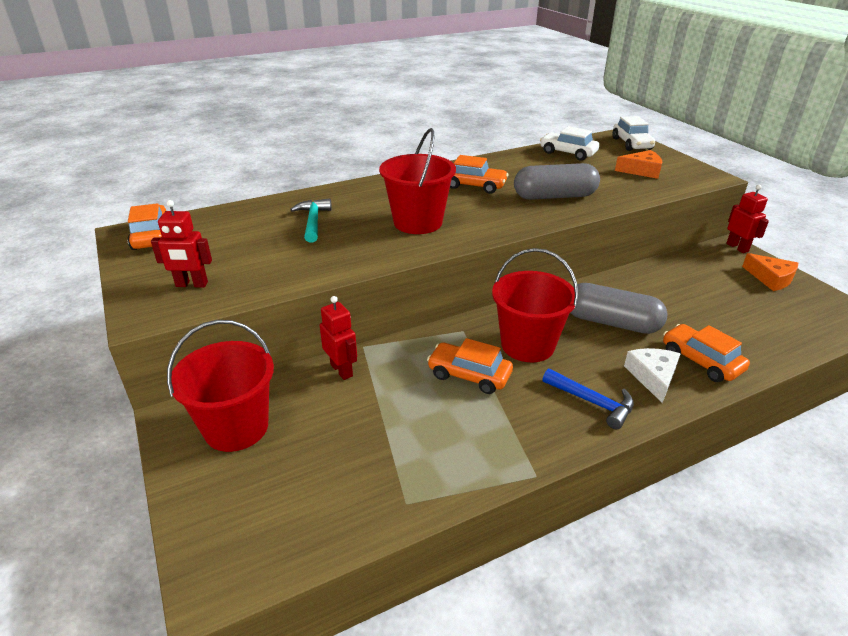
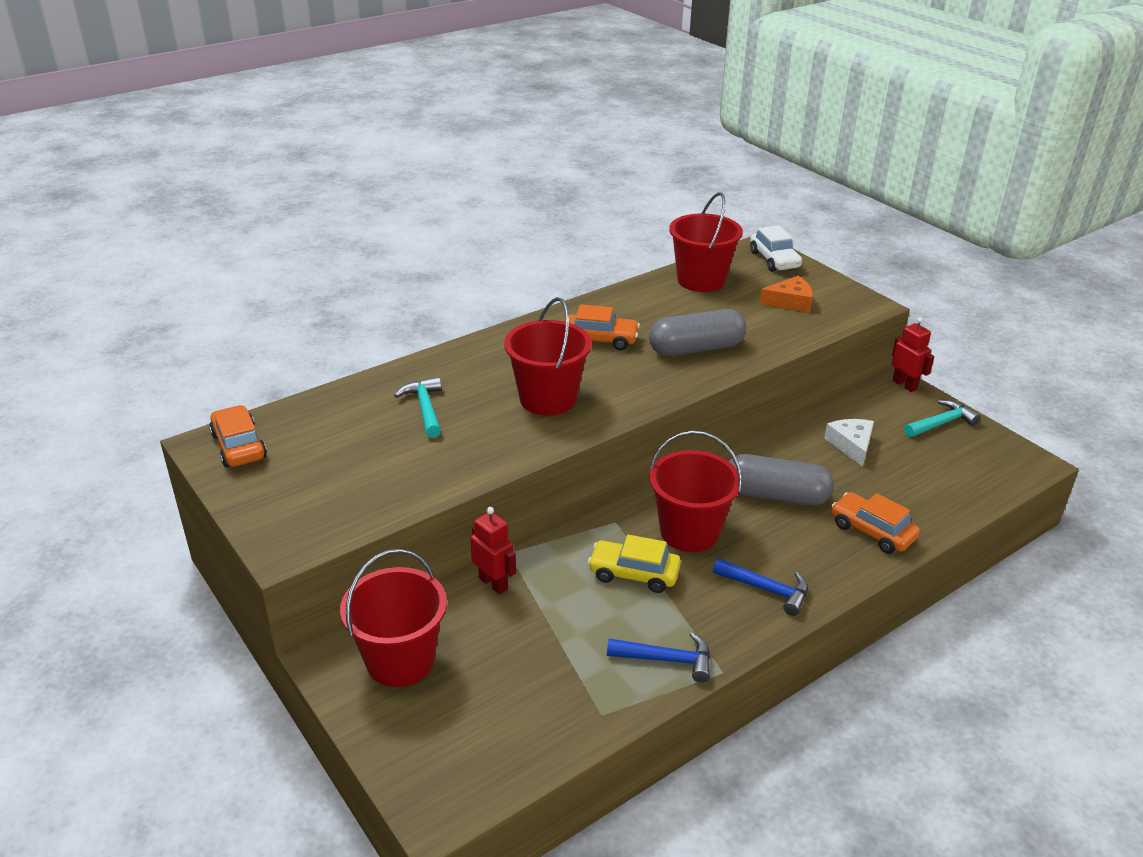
camera: 10 degrees left, 0 degrees up
red robot [151,200,212,288] -> none
orange car [427,338,513,394] -> yellow car [588,535,681,593]
white car [540,126,599,161] -> red bucket [669,192,743,292]
white cheese [624,348,681,403] -> white cheese moved to [824,419,874,467]
orange cheese [742,253,798,291] -> turquoise hammer [904,400,981,437]
none -> blue hammer [607,632,710,683]

